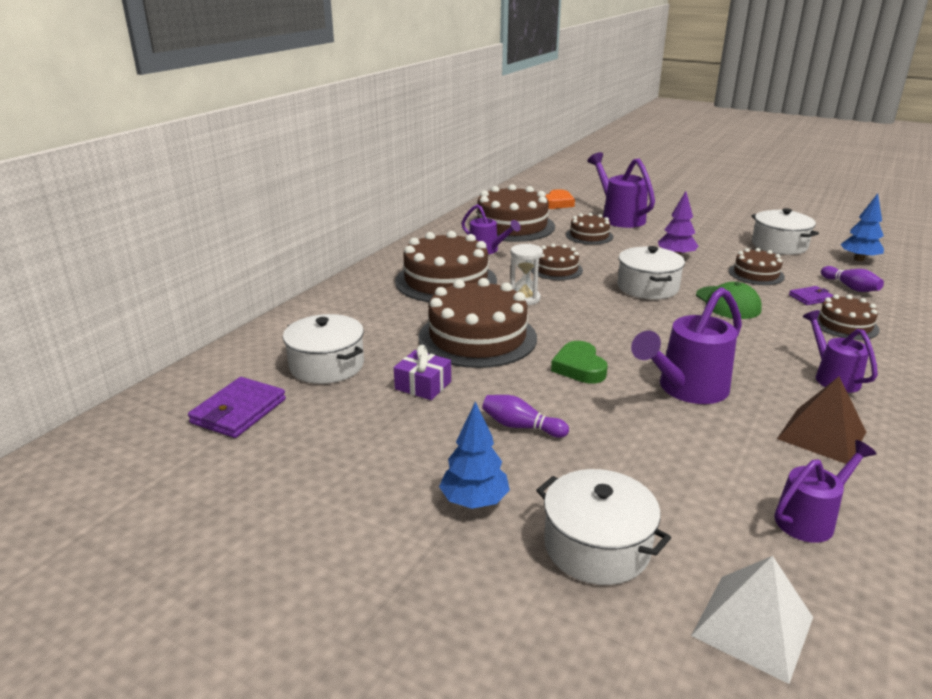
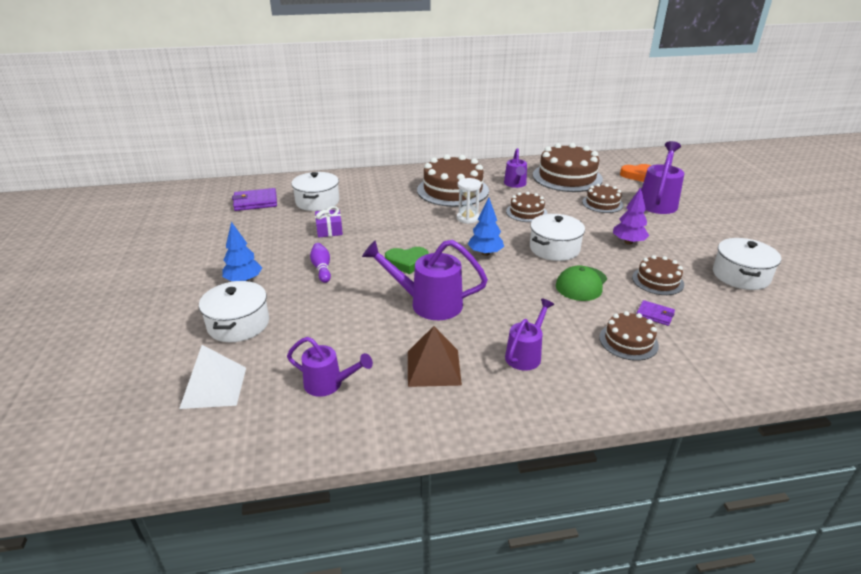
camera: 50 degrees right, 5 degrees up
brown cake [418,278,537,368] -> none
green heart [551,341,608,384] -> green heart turned 135 degrees counterclockwise [385,247,429,274]
purple bowling pin [821,266,884,292] -> none
blue tree [840,193,884,261] -> blue tree moved to [468,198,504,256]

